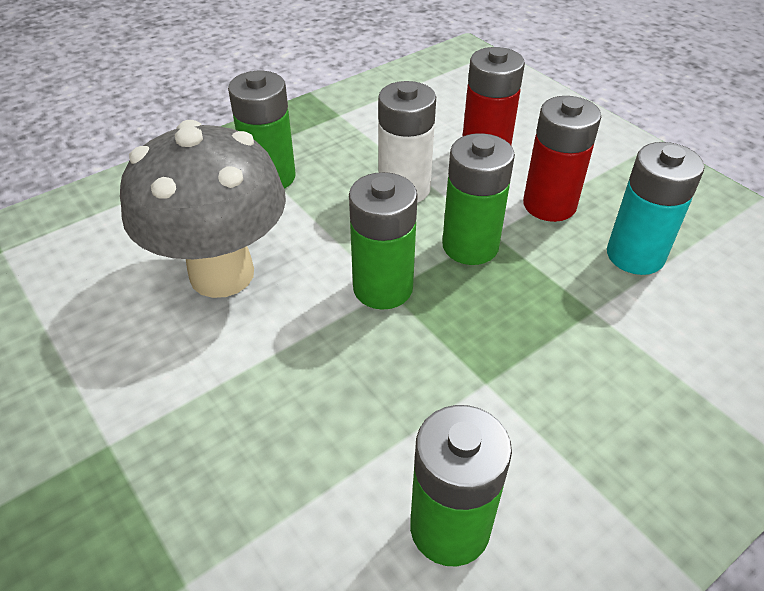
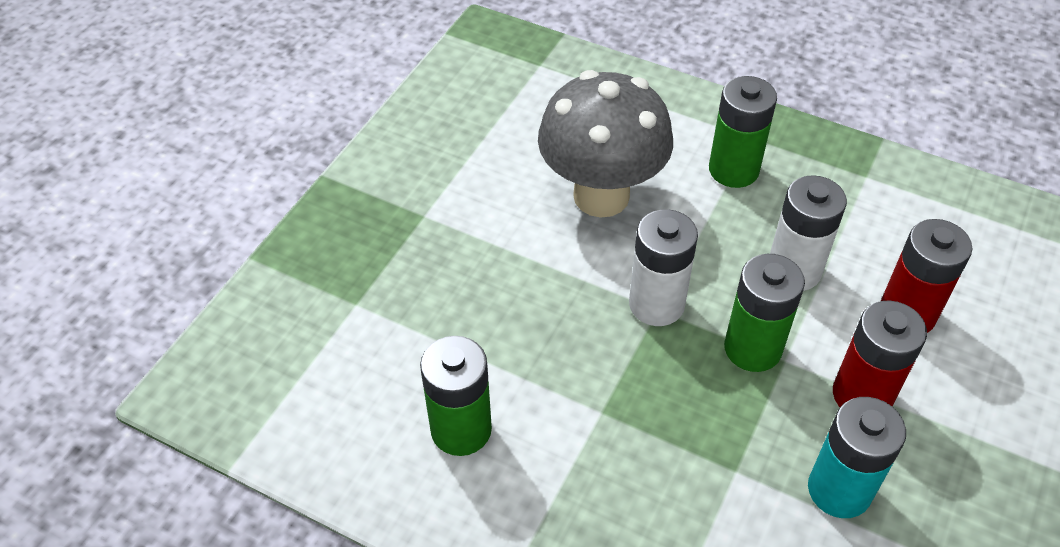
camera: 65 degrees right, 5 degrees up
green battery [349,172,418,310] -> white battery [629,209,698,326]

